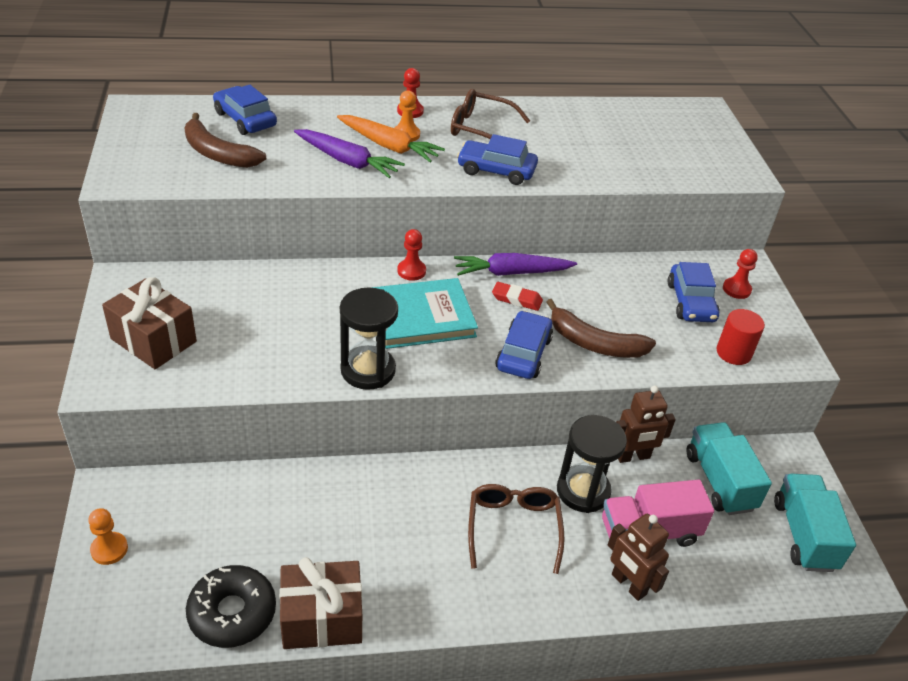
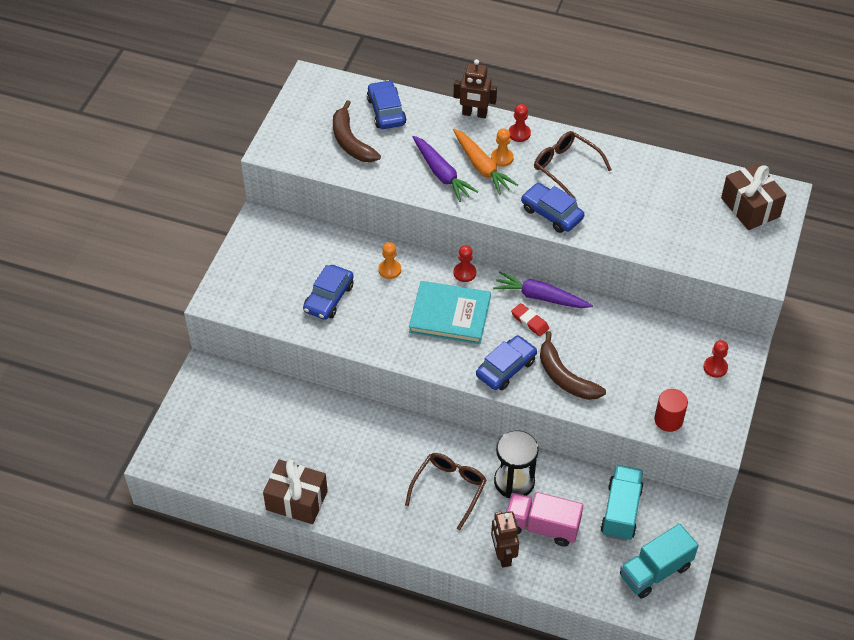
camera: 30 degrees right, 10 degrees up
orange pawn [88,508,128,565] -> orange pawn moved to [379,242,401,279]
brown gift [102,277,197,369] -> brown gift moved to [721,163,787,230]
black donut [186,565,276,648] -> none
black hourglass [340,288,398,390] -> none
brown robot [616,386,676,463] -> brown robot moved to [454,59,497,118]
blue car [668,262,720,322] -> blue car moved to [303,265,354,320]
turquoise truck [774,474,856,572] -> turquoise truck turned 150 degrees counterclockwise [620,524,699,599]

